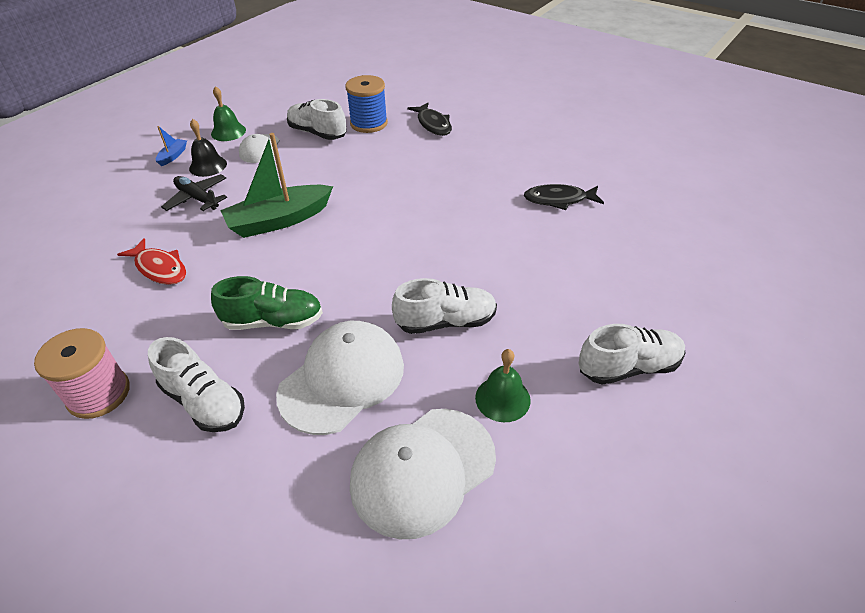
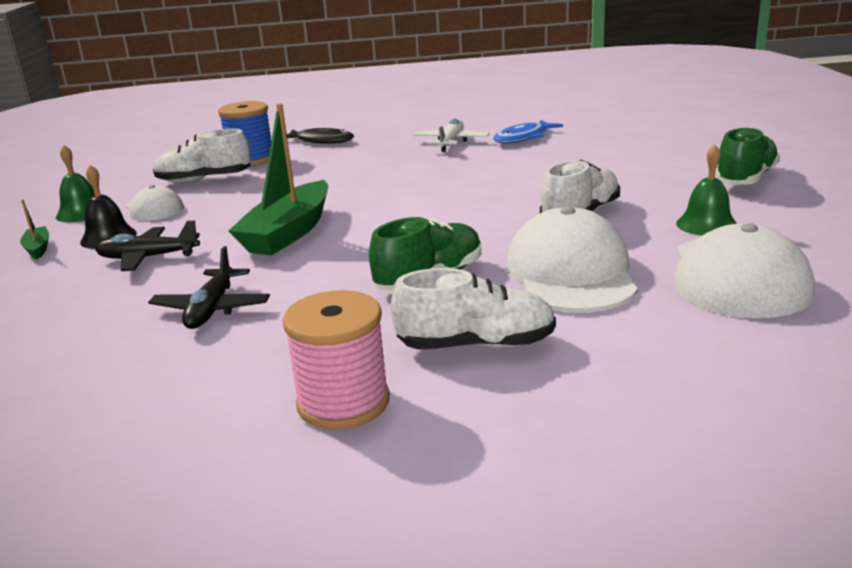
camera: 40 degrees left, 20 degrees down
red fish [117,238,186,285] -> black plane [148,246,270,329]
blue boat [156,126,187,166] -> green boat [20,199,49,259]
black fish [524,184,604,210] -> blue fish [493,120,563,144]
white shoe [579,324,686,385] -> green shoe [715,127,780,185]
none -> white plane [413,119,490,152]

